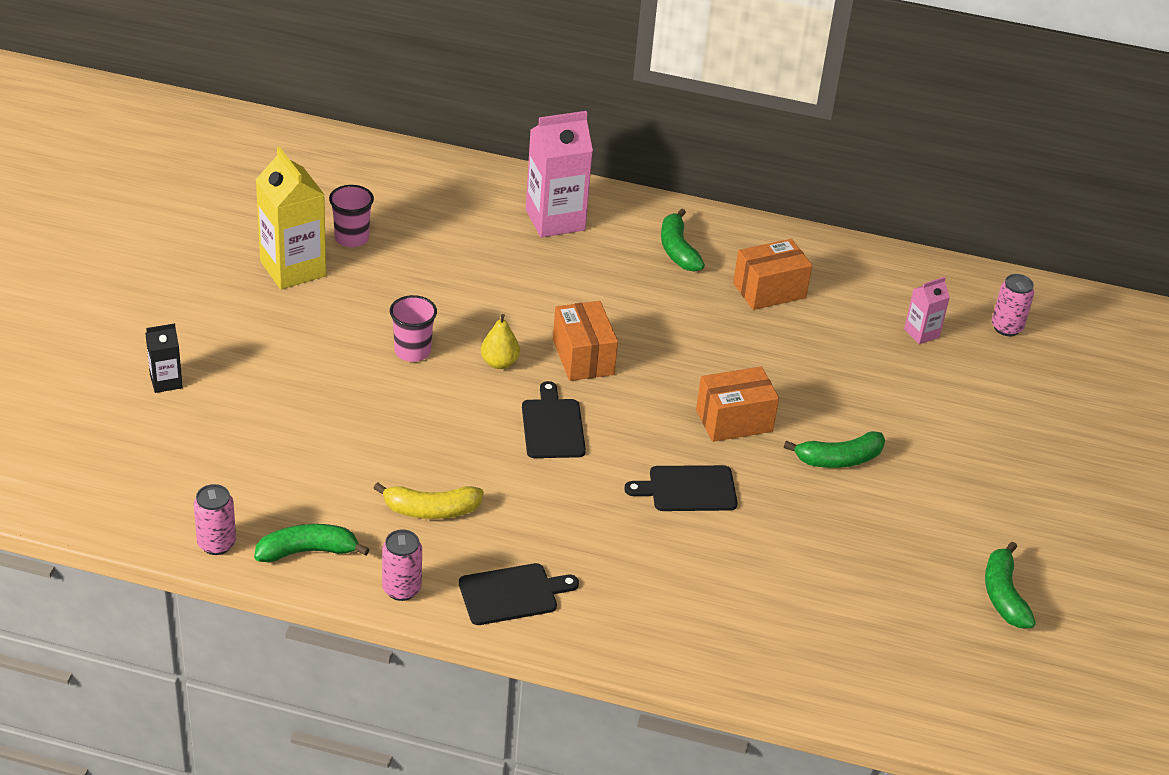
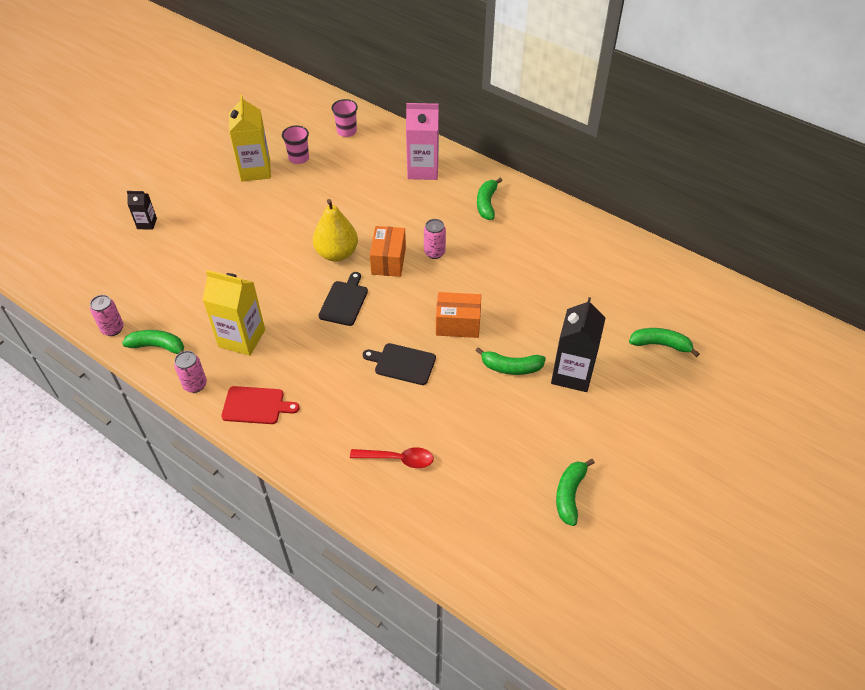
camera: 25 degrees right, 10 degrees up
yellow banana [374,482,484,519] -> yellow carton [203,270,265,356]
pink cup [390,295,437,362] -> pink cup moved to [332,99,358,137]
black cutting board [459,563,579,625] -> red cutting board [221,386,299,424]
yellow pear [481,314,520,369] -> yellow pear [313,199,358,262], size x1.82
orange box [733,239,812,310] -> none
pink carton [904,277,950,344] -> none
pink can [992,274,1034,336] -> pink can moved to [424,219,446,259]
none -> red spoon [350,447,434,468]
none -> black carton [551,297,606,392]
none -> green banana [629,328,700,357]

